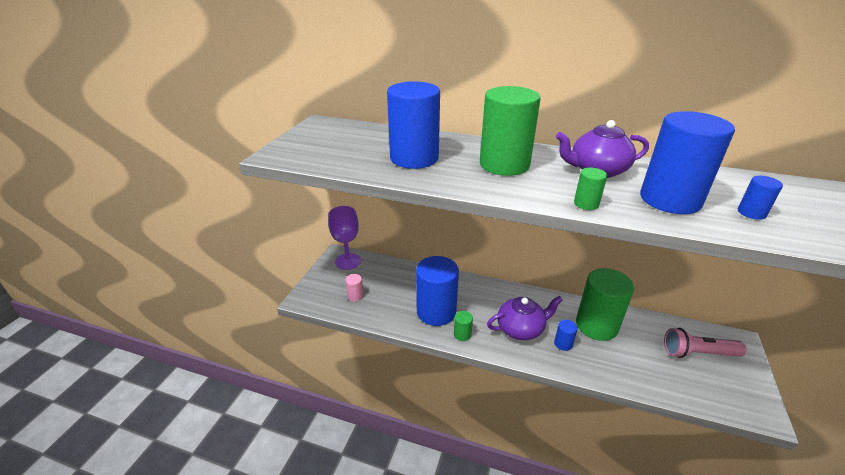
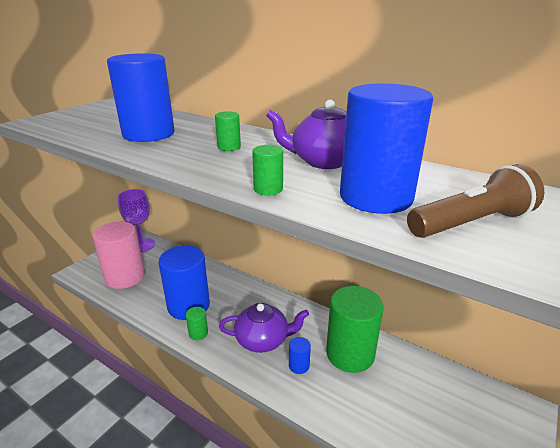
camera: 15 degrees right, 5 degrees down
pink cylinder [345,274,364,302] -> pink cylinder [93,222,145,289], size x2.37
green cylinder [480,86,541,176] -> green cylinder [215,111,241,151], size x0.42
pink flashlight [664,328,747,358] -> none
blue cylinder [738,176,783,220] -> brown flashlight [407,164,544,238]

